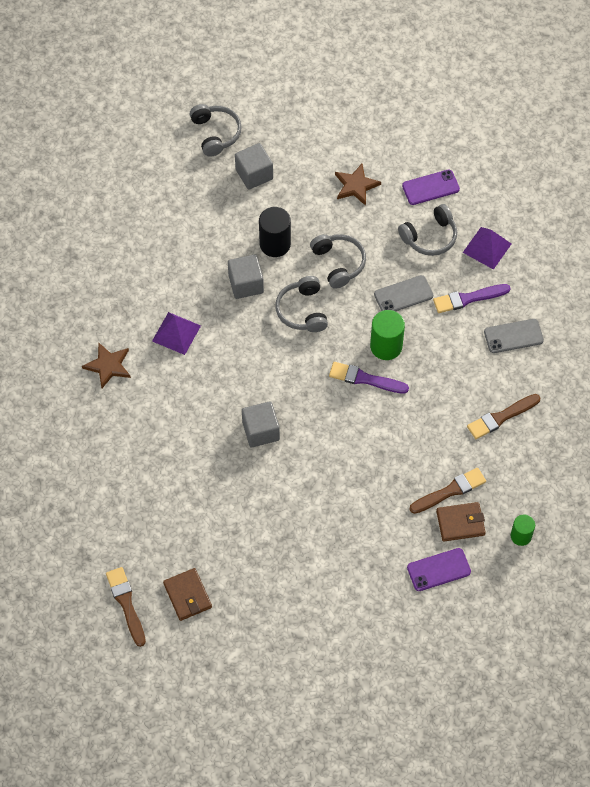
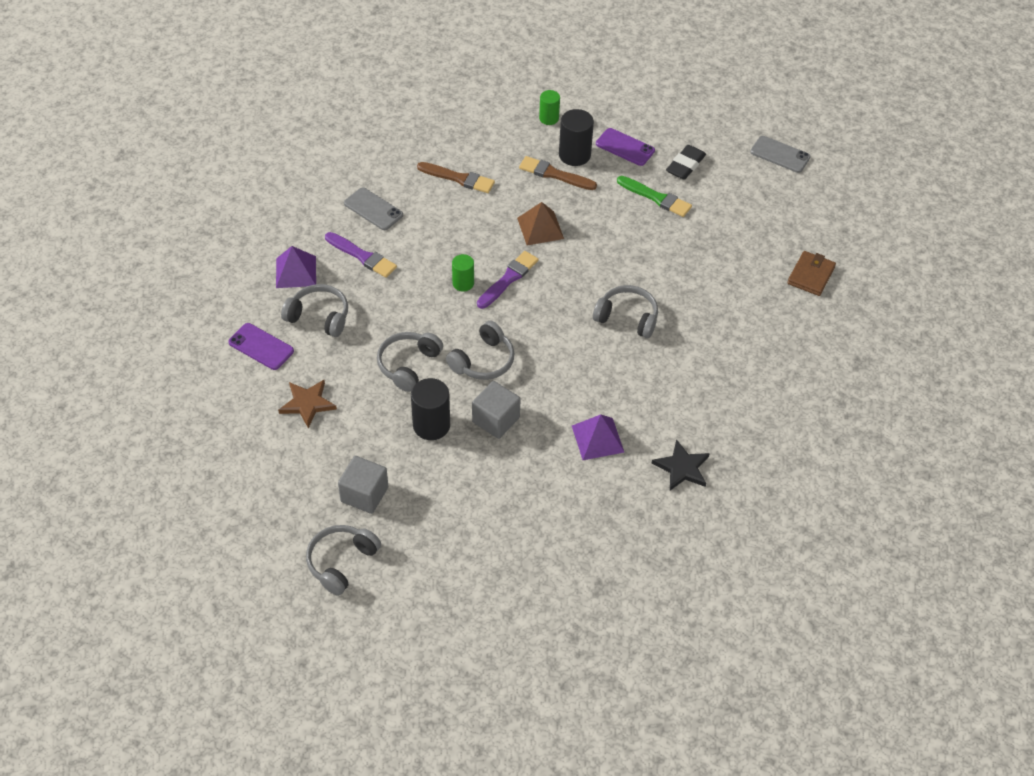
camera: 130 degrees left, 10 degrees down
brown star [82,342,131,388] -> black star [652,439,710,491]
brown brush [106,567,146,647] -> none
grey cube [242,401,280,448] -> grey headphones [593,285,658,338]
purple brush [329,362,409,394] -> purple brush turned 120 degrees counterclockwise [477,251,538,309]
green cylinder [370,310,405,360] -> green cylinder [452,254,474,291], size x0.63
grey phone [374,275,433,311] -> grey phone moved to [750,136,811,173]
brown wallet [436,502,486,541] -> black cylinder [559,109,594,166]
none -> brown pyramid [517,202,564,245]
none -> green brush [617,176,692,217]
none -> black eraser [666,145,706,180]

